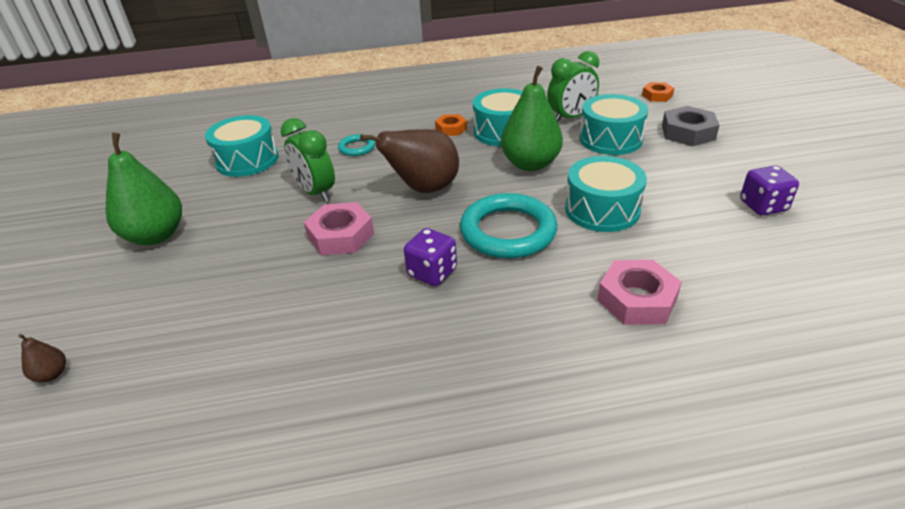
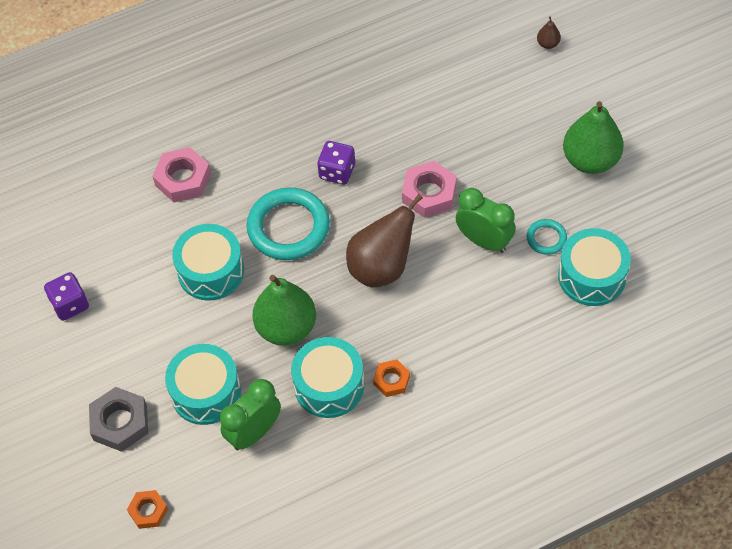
camera: 165 degrees right, 20 degrees up
turquoise ring [338,134,375,156] -> turquoise ring moved to [526,219,567,255]

